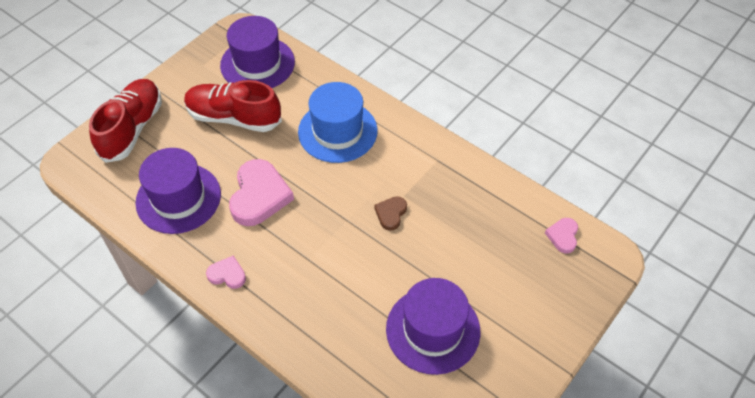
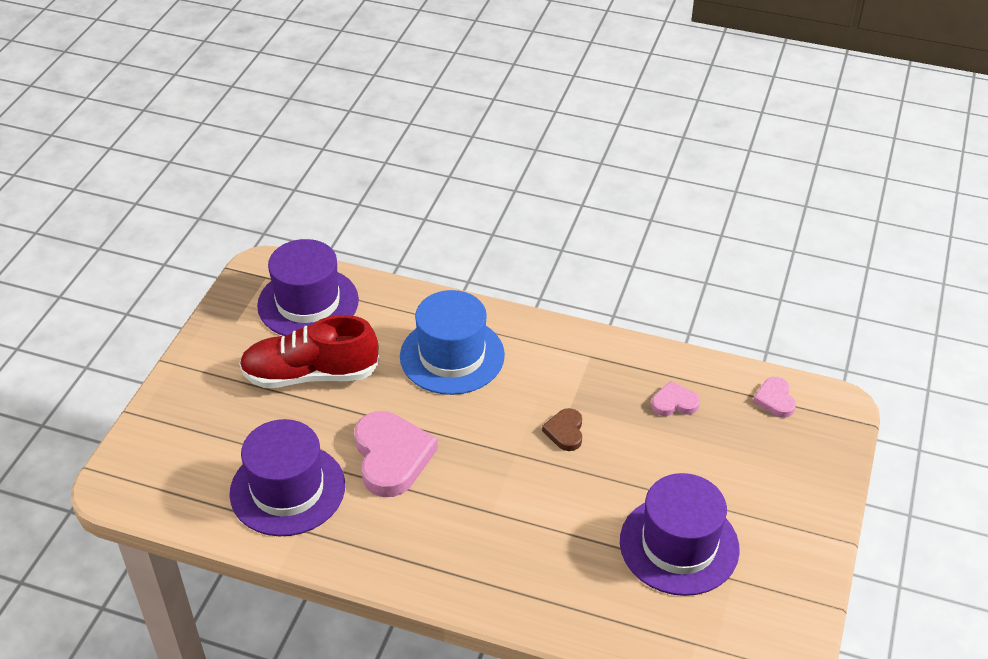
camera: 20 degrees left, 10 degrees down
red shoe [89,79,162,163] -> none
pink heart [206,256,246,289] -> pink heart moved to [652,381,700,416]

